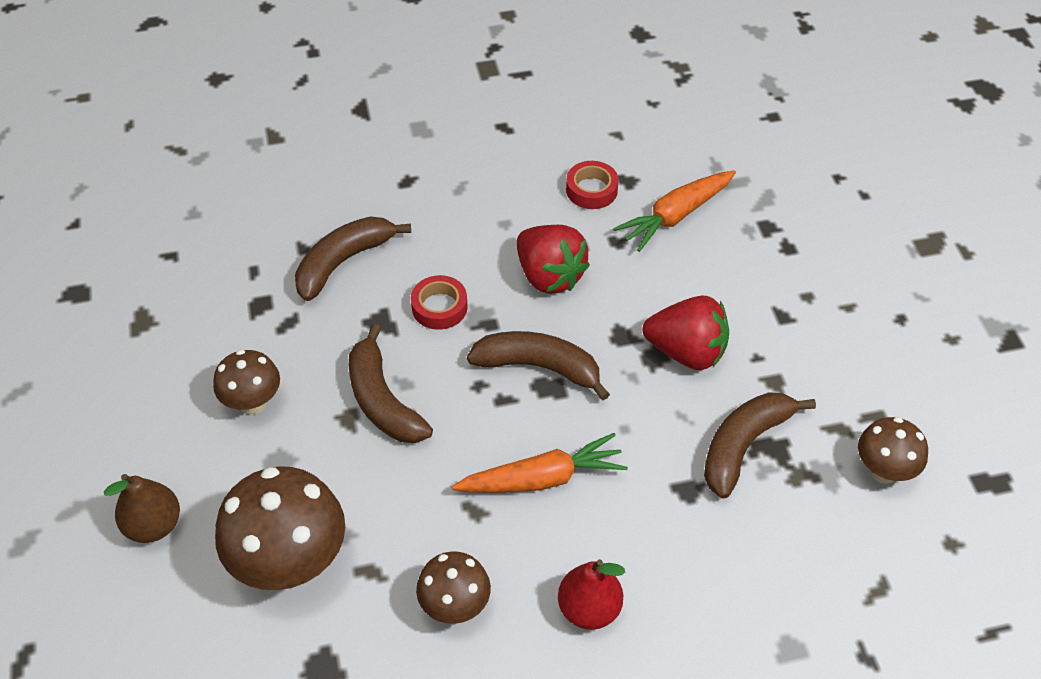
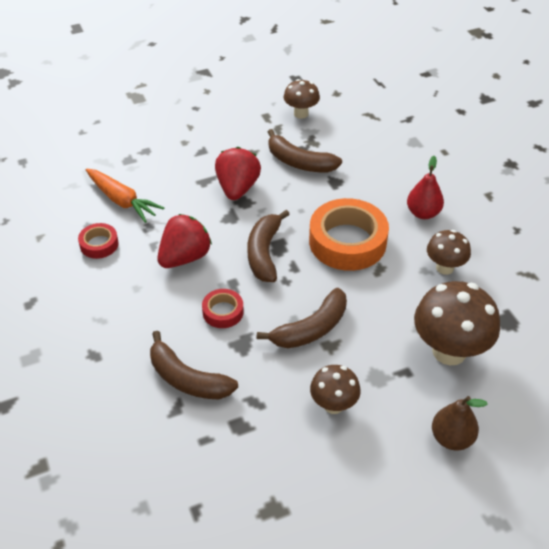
camera: 100 degrees left, 5 degrees down
orange carrot [452,433,628,493] -> orange tape [309,198,389,271]

